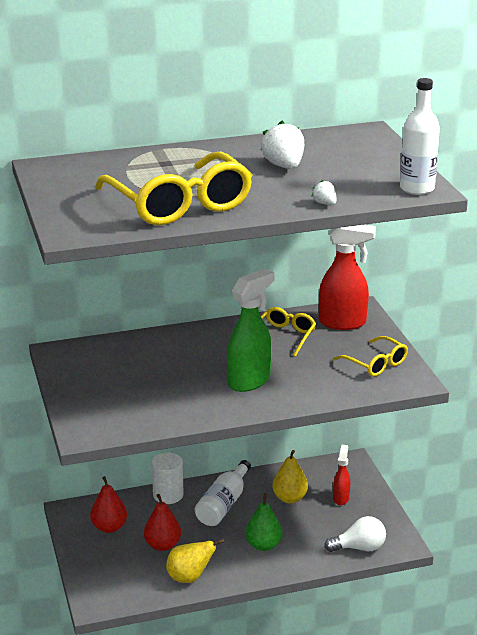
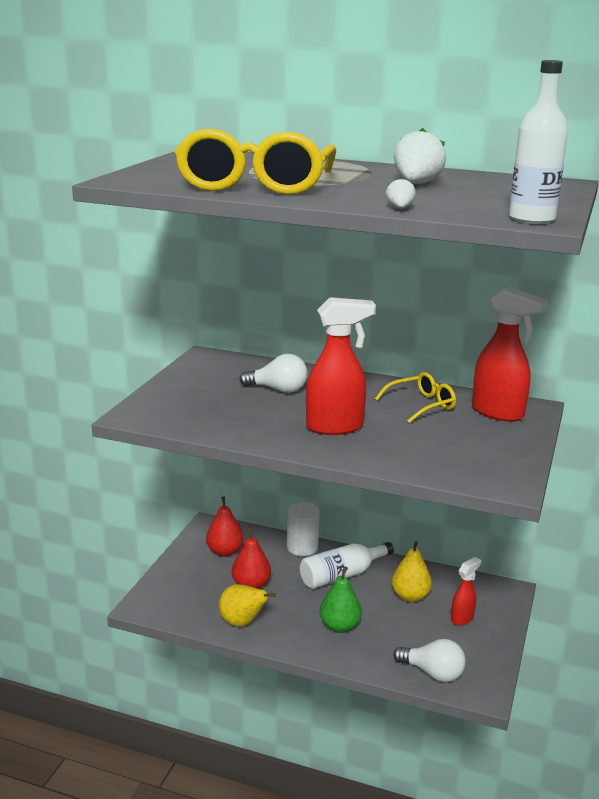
camera: 35 degrees right, 5 degrees down
green spray bottle [227,269,274,392] -> red spray bottle [306,297,376,435]
yellow glasses [333,336,408,377] -> none
none -> white light bulb [240,354,308,393]

